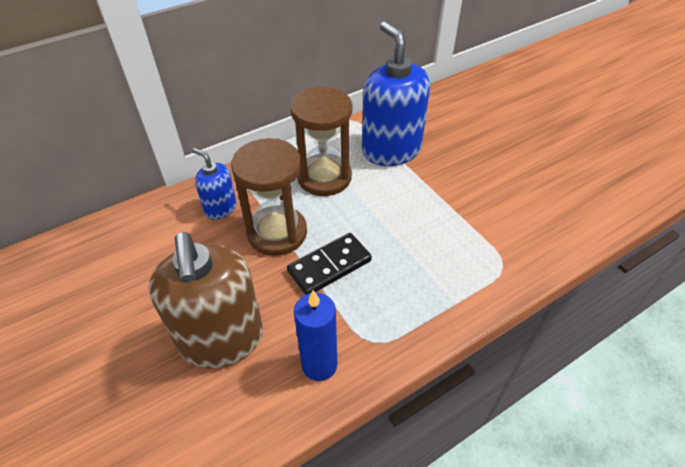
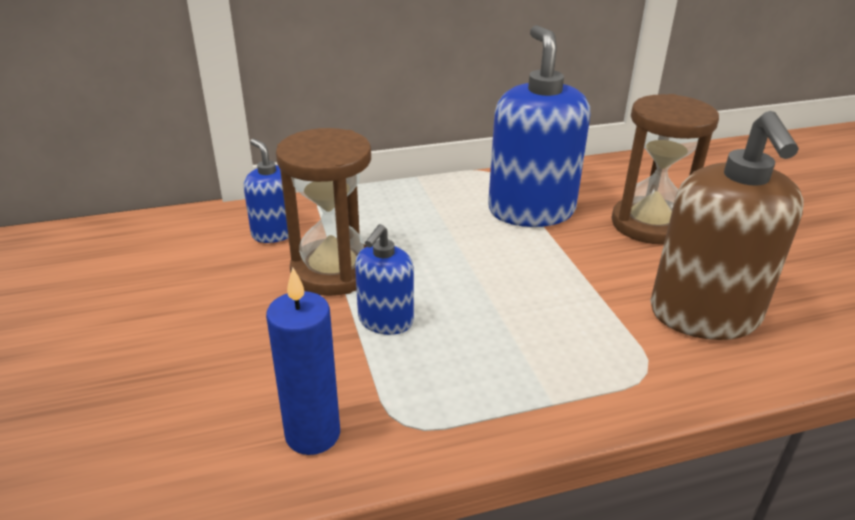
camera: 15 degrees right, 15 degrees down
brown soap dispenser [149,232,263,368] -> brown soap dispenser moved to [650,111,804,340]
black domino [287,233,372,295] -> blue soap dispenser [355,224,414,335]
brown hourglass [290,86,352,196] -> brown hourglass moved to [611,94,719,244]

